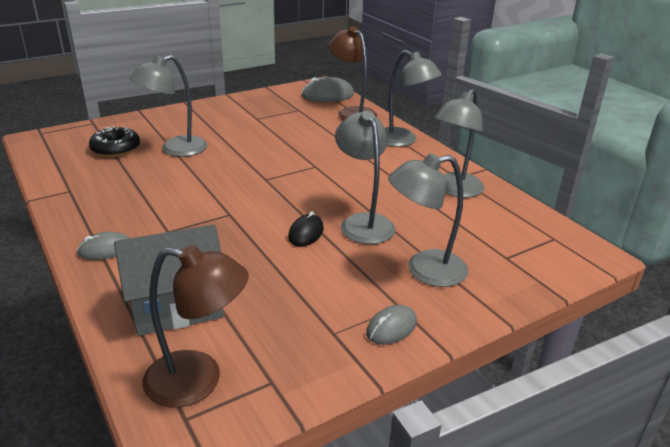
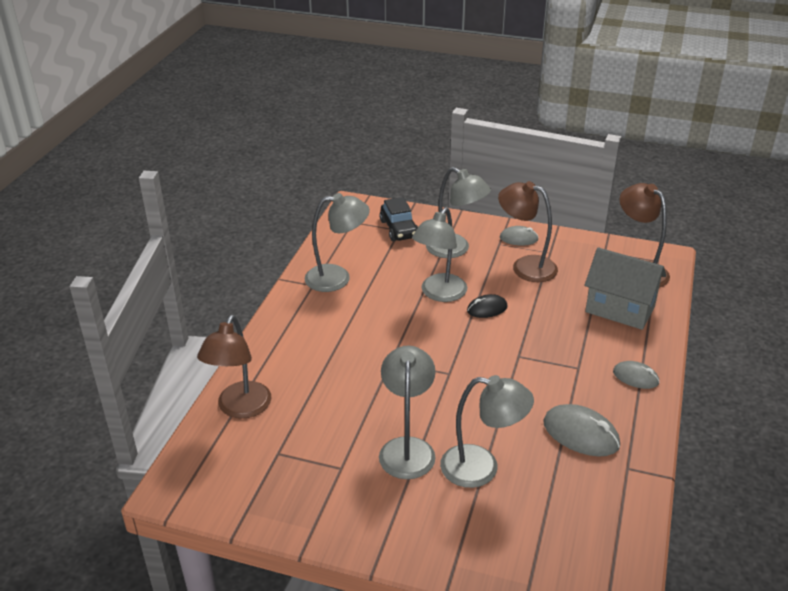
camera: 130 degrees left, 5 degrees up
black donut [89,126,140,157] -> none
grey mouse [301,77,354,102] -> grey mouse moved to [543,404,620,457]
grey lamp [384,50,442,147] -> grey lamp moved to [379,345,436,479]
none -> black car [379,197,418,241]
none -> brown lamp [498,181,558,282]

